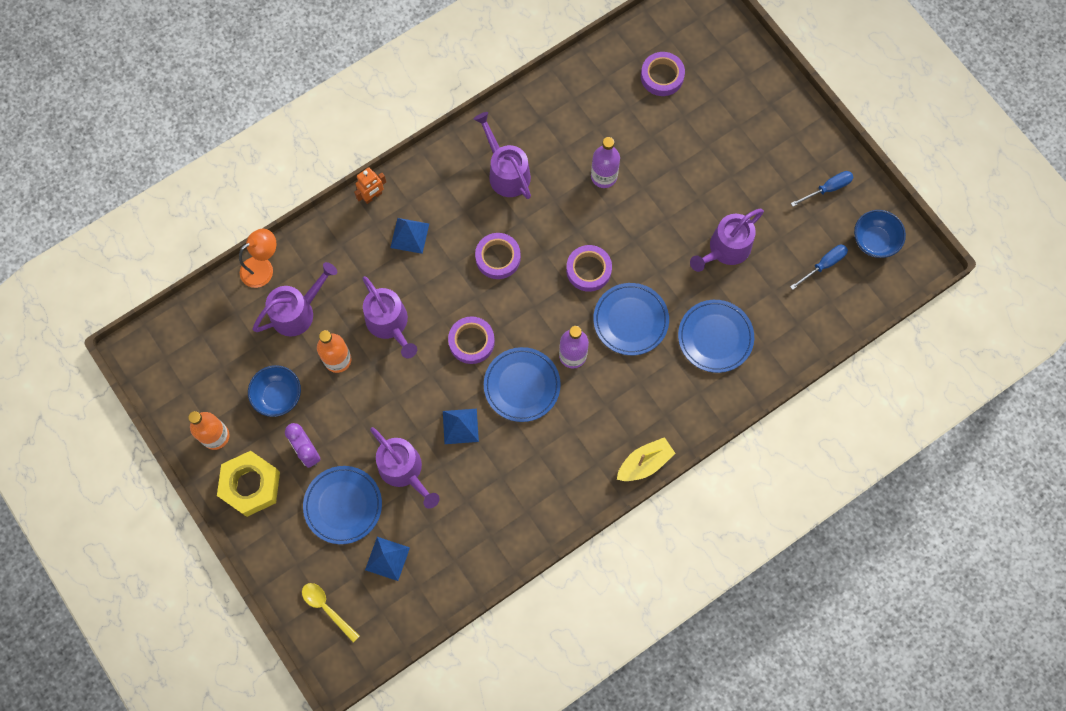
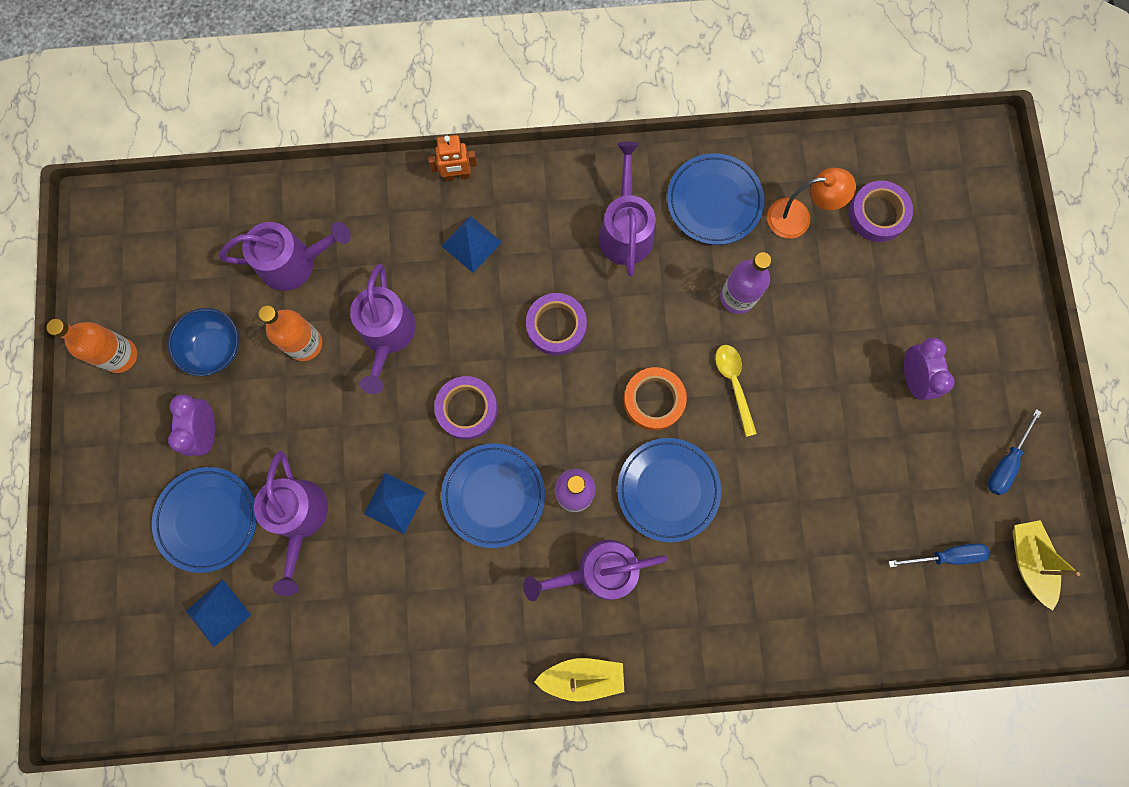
camera: 30 degrees right, 5 degrees up
yellow nut [217,451,280,517] -> none
orange lamp [239,229,276,288] -> orange lamp moved to [767,168,856,239]
yellow spoon [302,583,359,642] -> yellow spoon moved to [715,345,757,437]
purple tape [566,245,612,292] -> orange tape [624,367,687,431]
blue plate [678,300,754,373] -> blue plate moved to [667,153,764,245]
purple watering can [690,209,764,272] -> purple watering can moved to [523,540,667,601]
blue screwdriver [791,171,854,206] -> blue screwdriver turned 120 degrees clockwise [988,409,1041,495]
blue bowl [854,210,906,258] -> yellow boat [1013,520,1080,611]
none -> purple clock [904,338,955,400]

